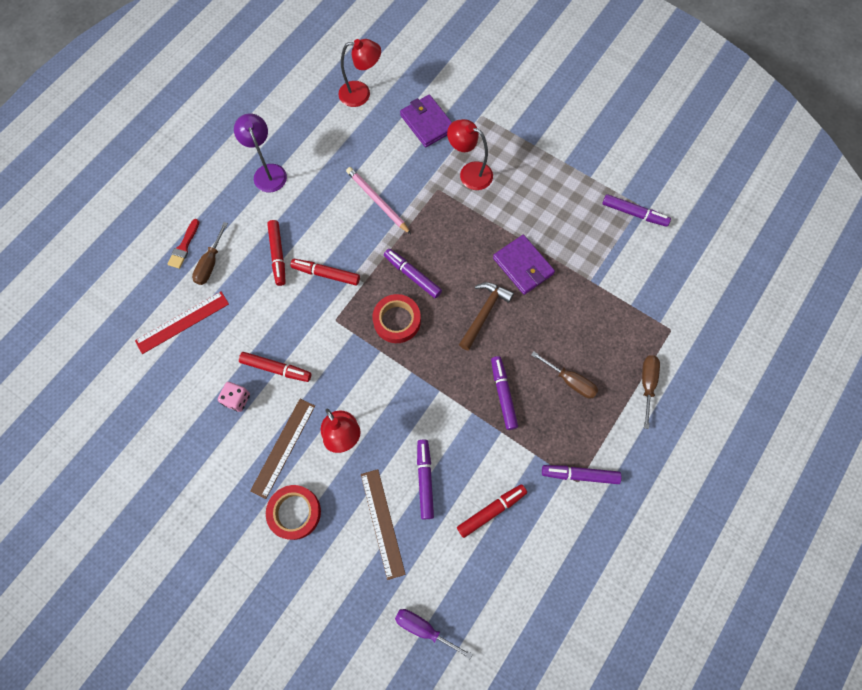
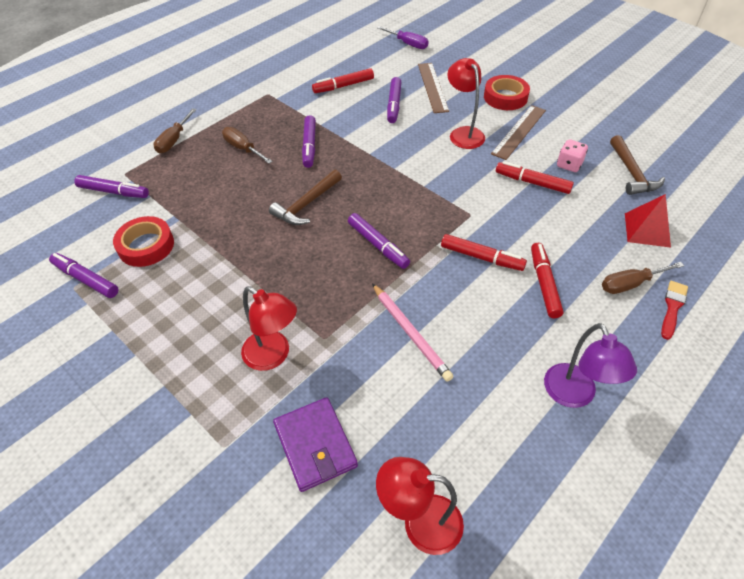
camera: 170 degrees left, 20 degrees down
red ruler [135,291,229,354] -> red pyramid [625,194,671,248]
brown screwdriver [192,222,228,285] -> brown screwdriver turned 135 degrees counterclockwise [602,262,684,294]
red tape [372,294,421,343] -> red tape moved to [113,216,174,267]
purple wallet [493,235,555,295] -> none
purple marker [542,465,622,484] -> purple marker moved to [74,175,149,198]
none -> brown hammer [610,135,665,195]

